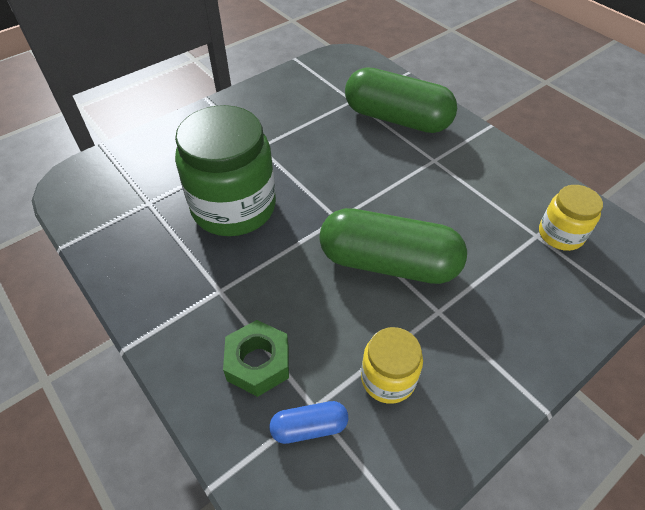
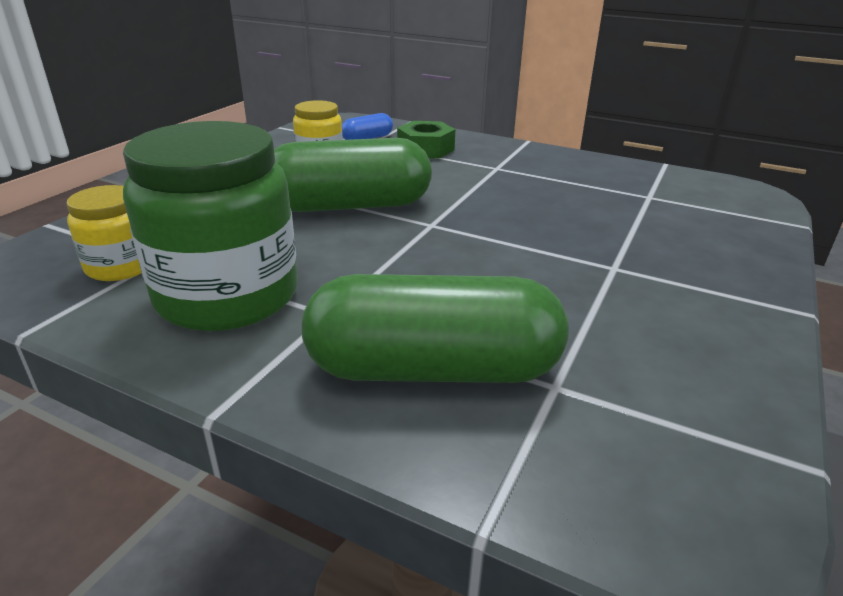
camera: 155 degrees right, 20 degrees down
green jar [175,105,276,236] -> green jar moved to [123,121,298,331]

